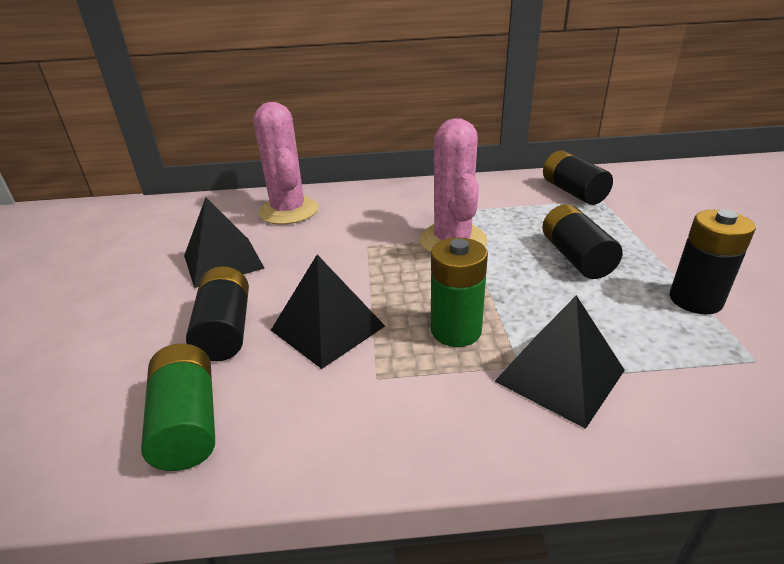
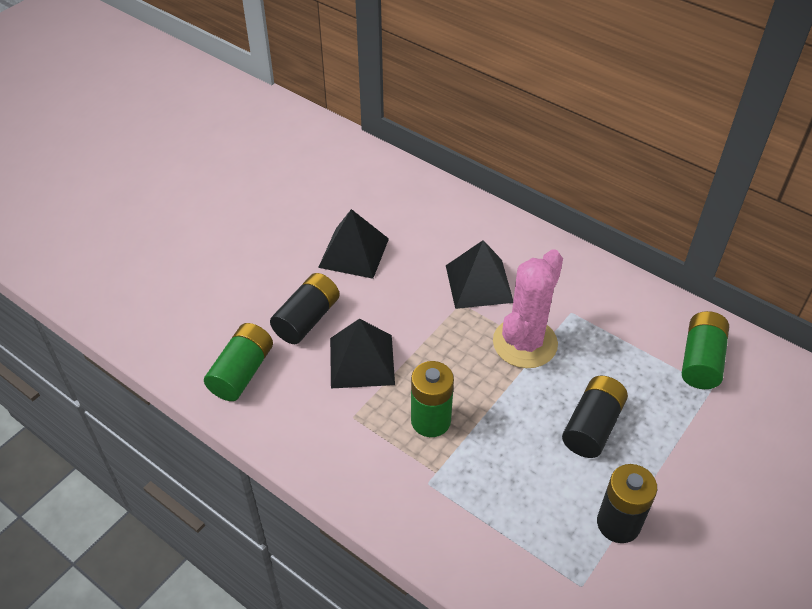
camera: 40 degrees right, 15 degrees up
pink cactus [254,102,319,225] -> none
black pyramid [495,295,625,429] -> black pyramid moved to [446,240,513,309]
black battery [543,150,613,205] -> green battery [682,311,729,389]

